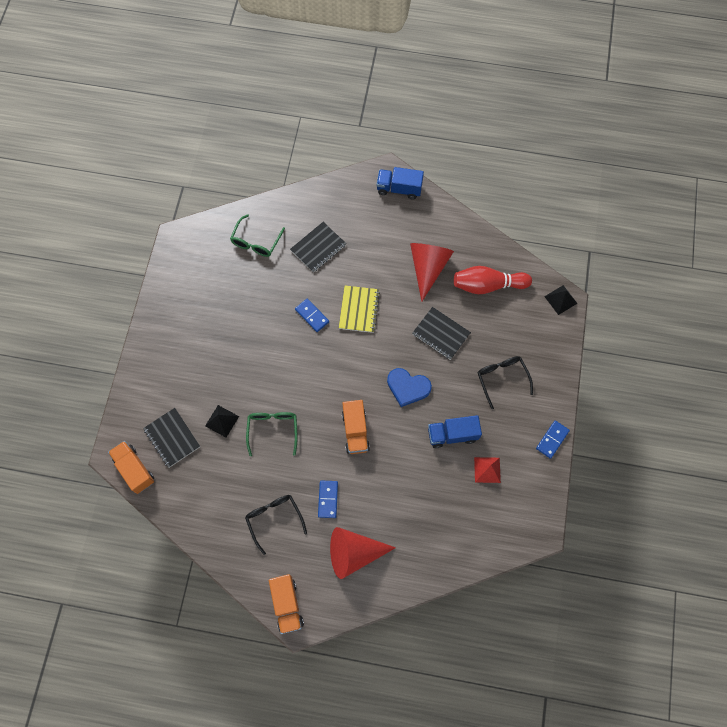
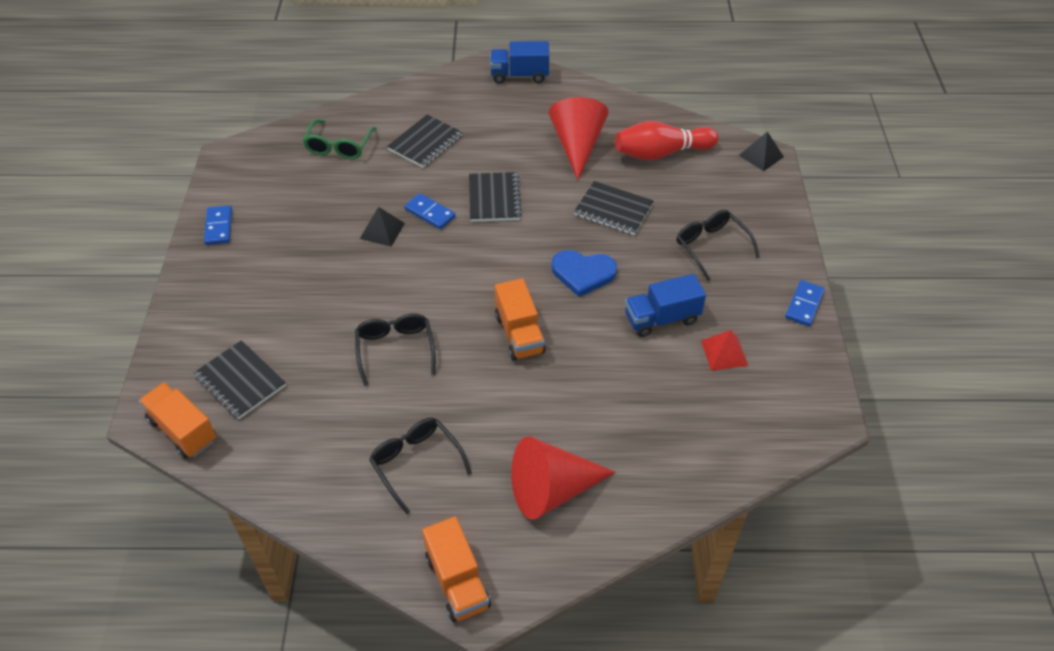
camera: 10 degrees left, 20 degrees down
black pyramid [205,405,239,437] -> black pyramid moved to [360,207,405,247]
green glasses [246,412,298,456] -> black glasses [355,313,436,386]
blue domino [318,481,338,518] -> blue domino moved to [204,205,232,245]
yellow notebook [339,286,380,333] -> black notebook [469,172,522,222]

